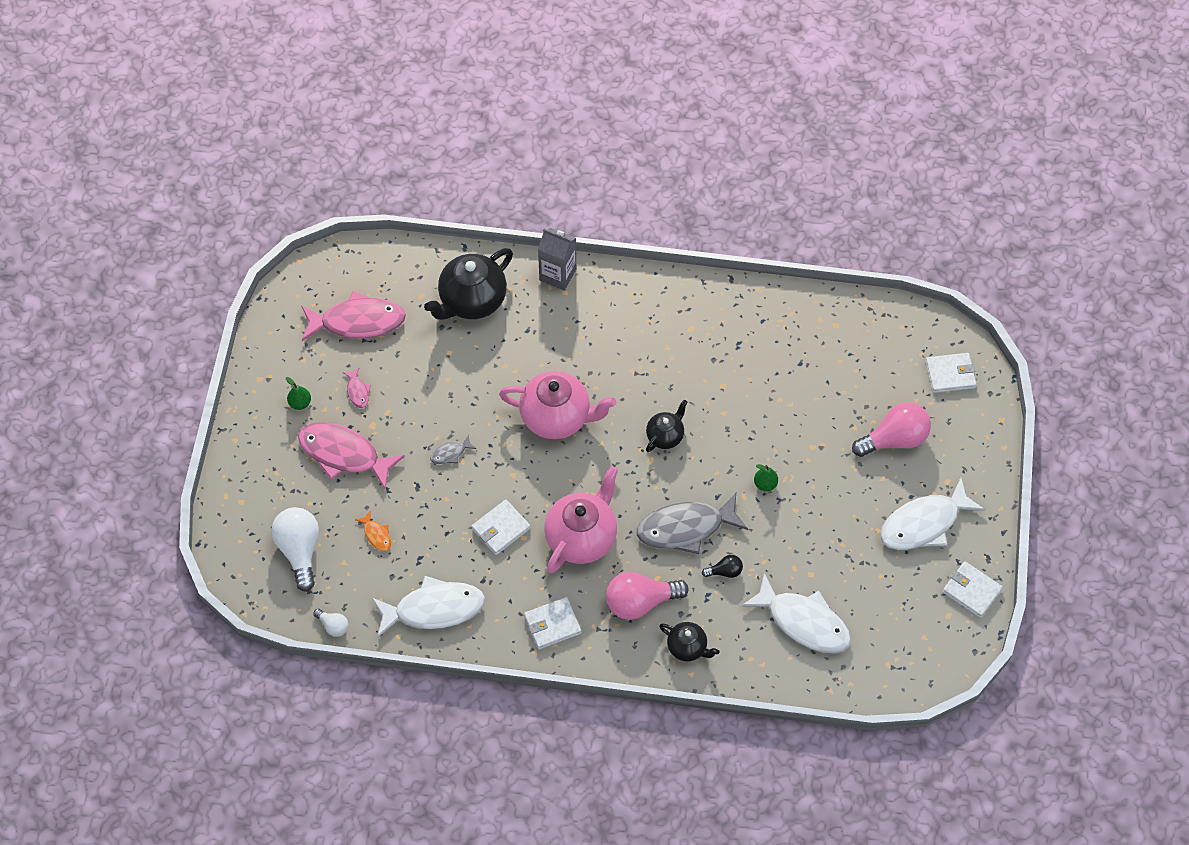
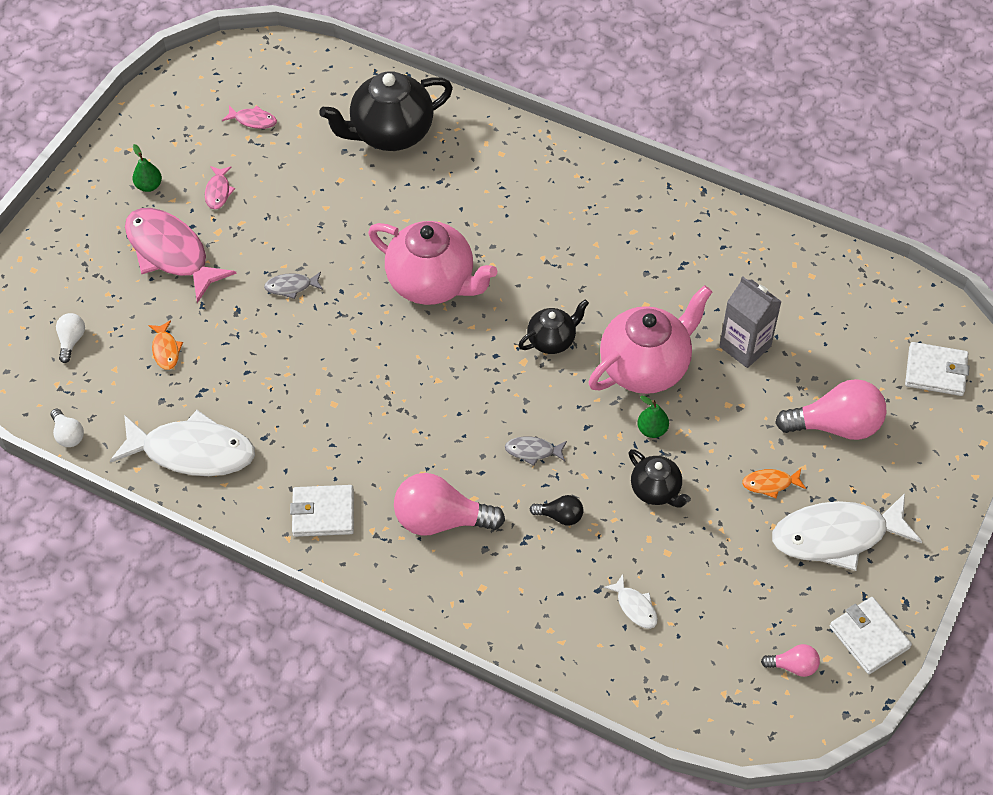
camera: 20 degrees right, 5 degrees down
white light bulb [271,507,319,592] -> white light bulb [56,313,85,363], size x0.49
pink fish [301,291,406,341] -> pink fish [222,106,277,129], size x0.43
white wallet [471,500,531,555] -> none
grey carton [538,228,576,290] -> grey carton moved to [719,277,782,368]
pink teapot [544,466,618,573] -> pink teapot moved to [589,285,712,394]
grey fish [637,493,748,554] -> grey fish [505,436,567,466], size x0.43
black teapot [659,622,719,661] -> black teapot moved to [629,449,691,507]
white fish [741,573,851,653] -> white fish [604,574,658,629], size x0.43
none -> orange fish [742,468,806,499]
none -> pink light bulb [761,644,820,677]

